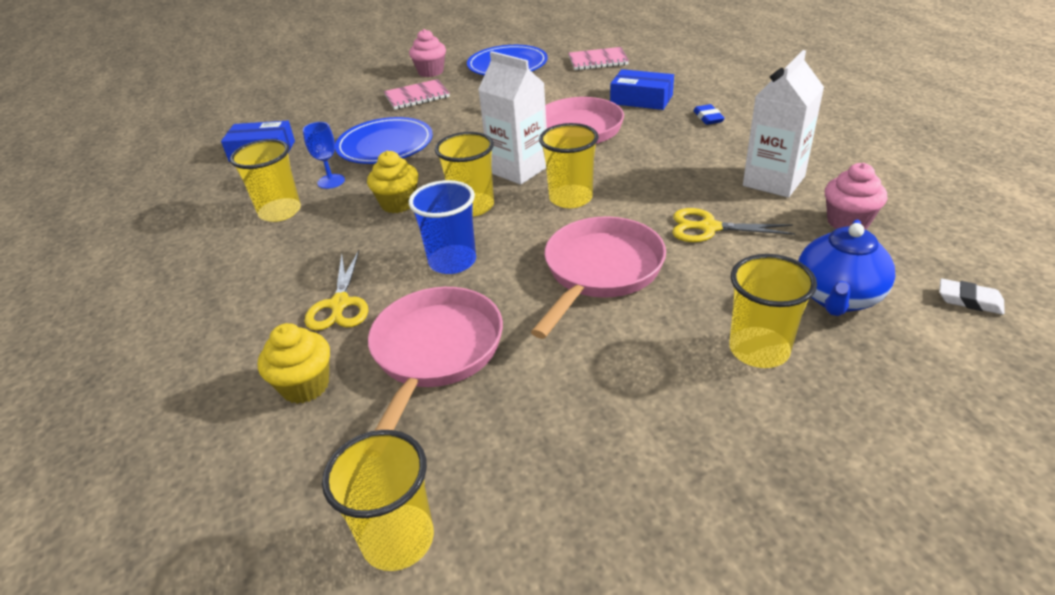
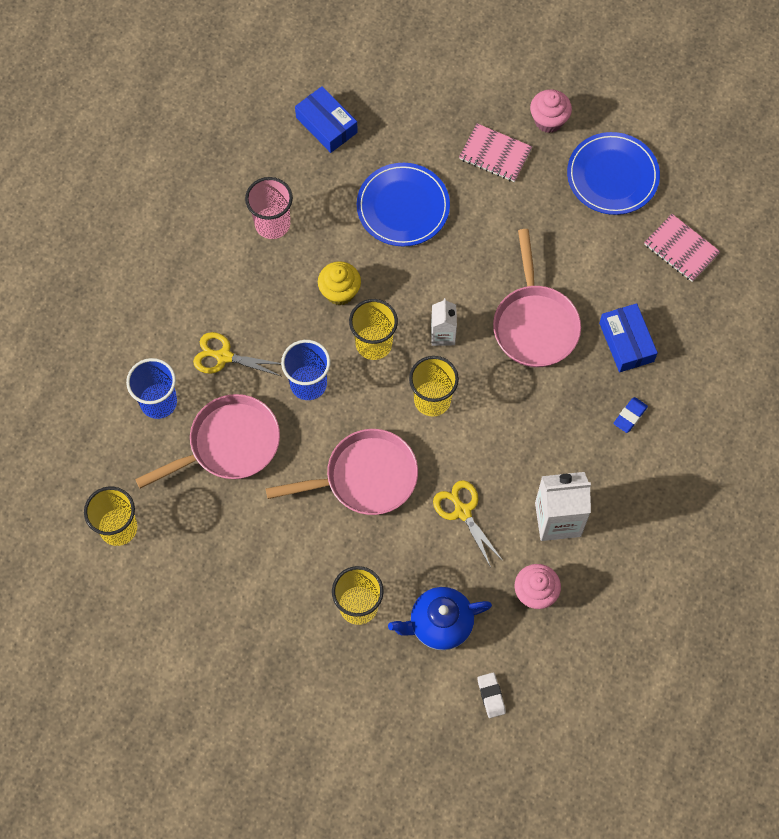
camera: 45 degrees right, 30 degrees up
yellow cup [230,139,301,222] -> pink cup [245,177,293,239]
yellow cupcake [258,323,330,404] -> blue cup [126,358,177,419]
blue goblet [303,122,345,189] -> none
yellow scissors [305,250,368,331] -> yellow scissors turned 60 degrees clockwise [193,332,281,376]
white carton [478,51,547,185] -> white carton [431,298,457,346], size x0.59

